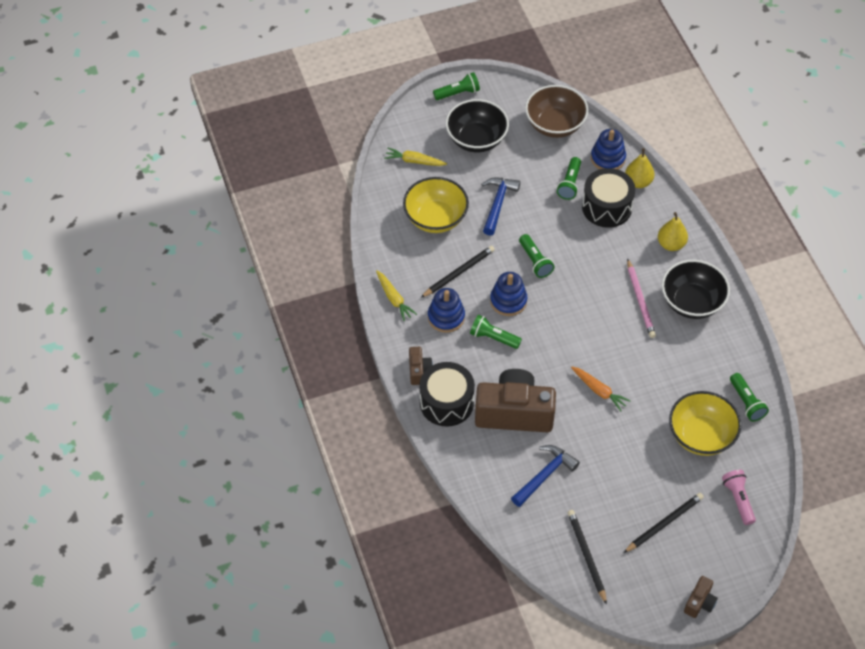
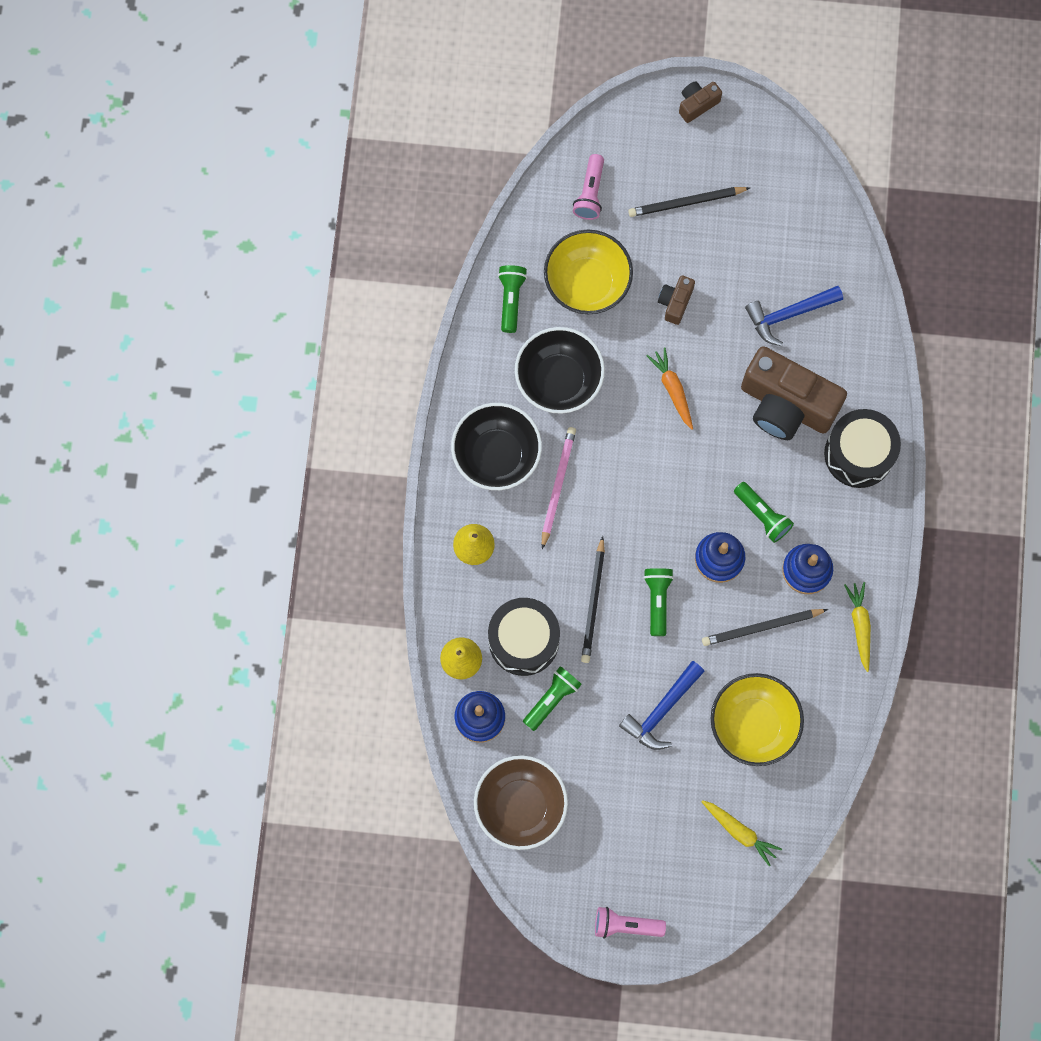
camera: 155 degrees left, 20 degrees up
brown camera [409,347,433,385] -> brown camera moved to [658,275,695,325]
green flashlight [433,72,480,100] -> pink flashlight [595,907,666,939]
black bowl [446,99,509,152] -> black bowl moved to [515,327,605,414]
black pencil [568,510,607,605] -> black pencil moved to [581,536,605,663]

